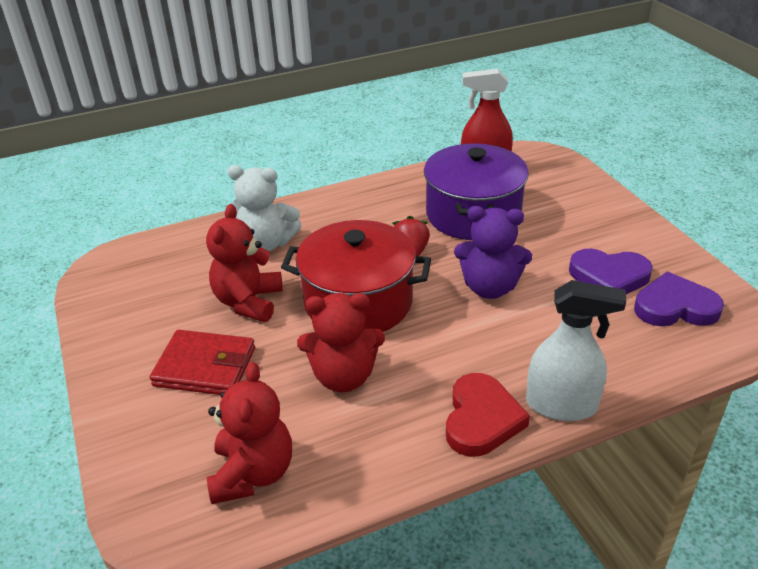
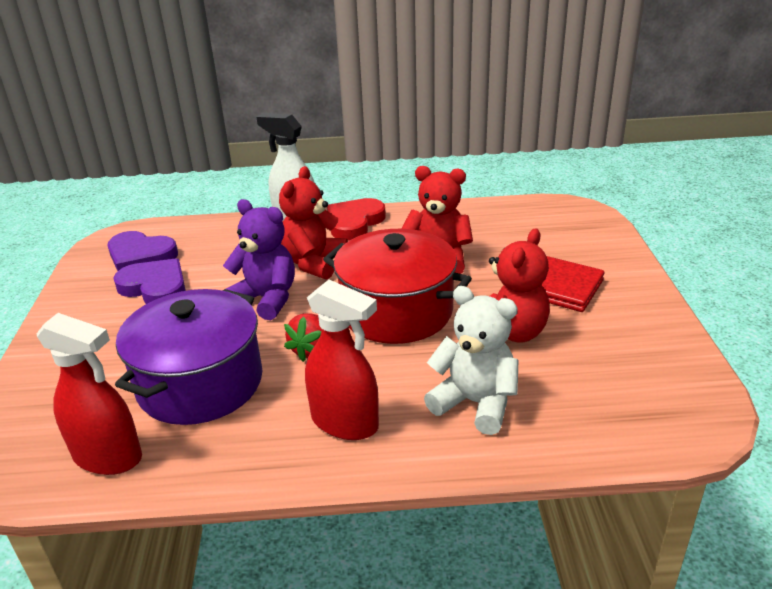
camera: 160 degrees left, 5 degrees down
red teddy bear [207,362,292,504] -> red teddy bear moved to [279,166,348,279]
none -> red spray bottle [305,280,379,440]

